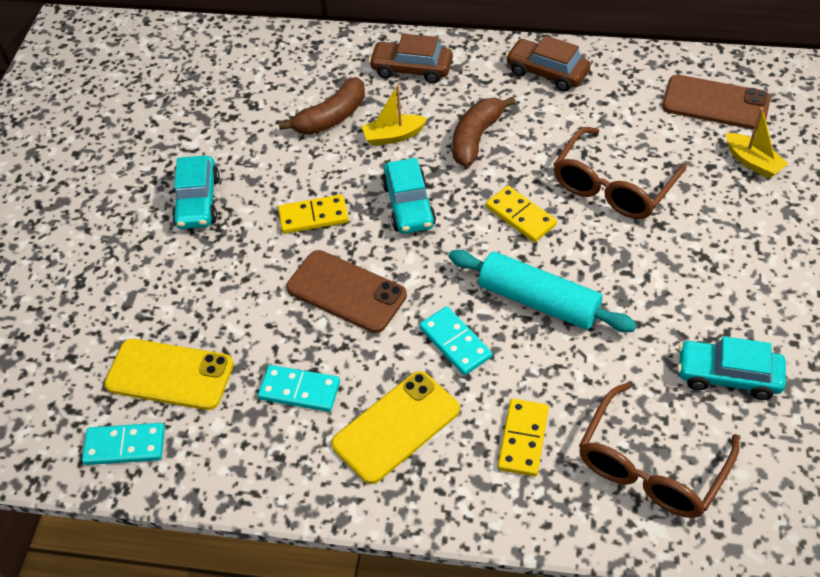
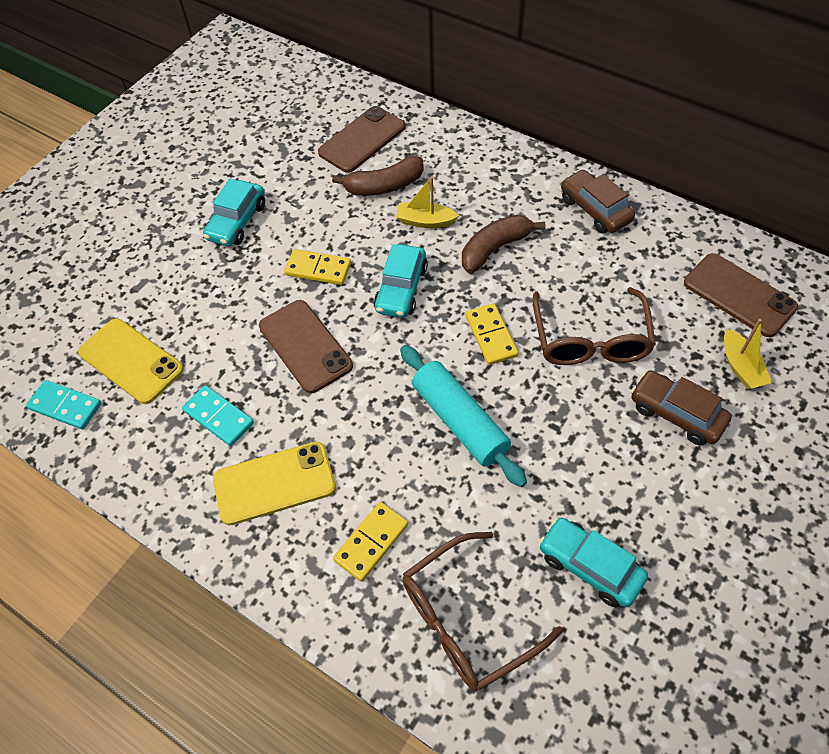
camera: 25 degrees right, 5 degrees up
brown car [369,34,453,84] -> brown car moved to [631,370,732,446]
turquoise domino [419,306,492,375] -> none
brown glasses [553,127,686,219] -> brown glasses turned 60 degrees counterclockwise [532,287,656,365]
none -> brown phone [318,106,405,173]

